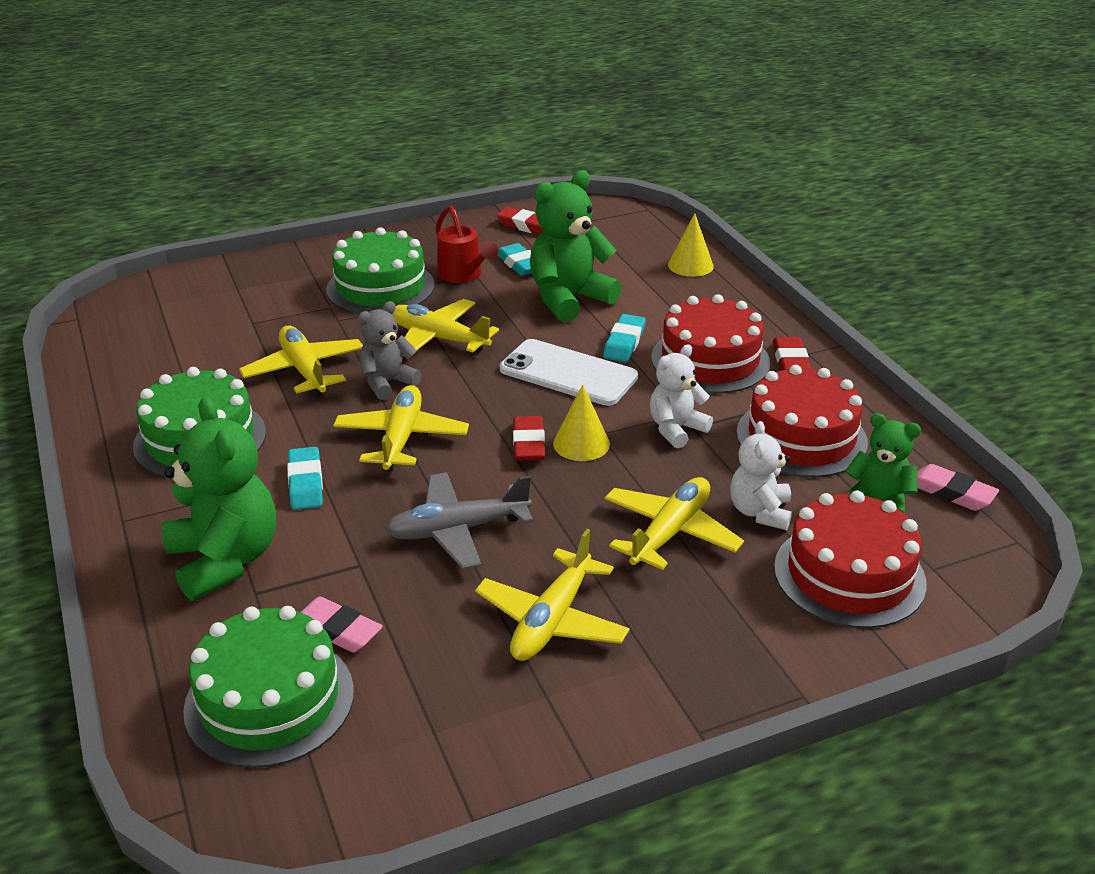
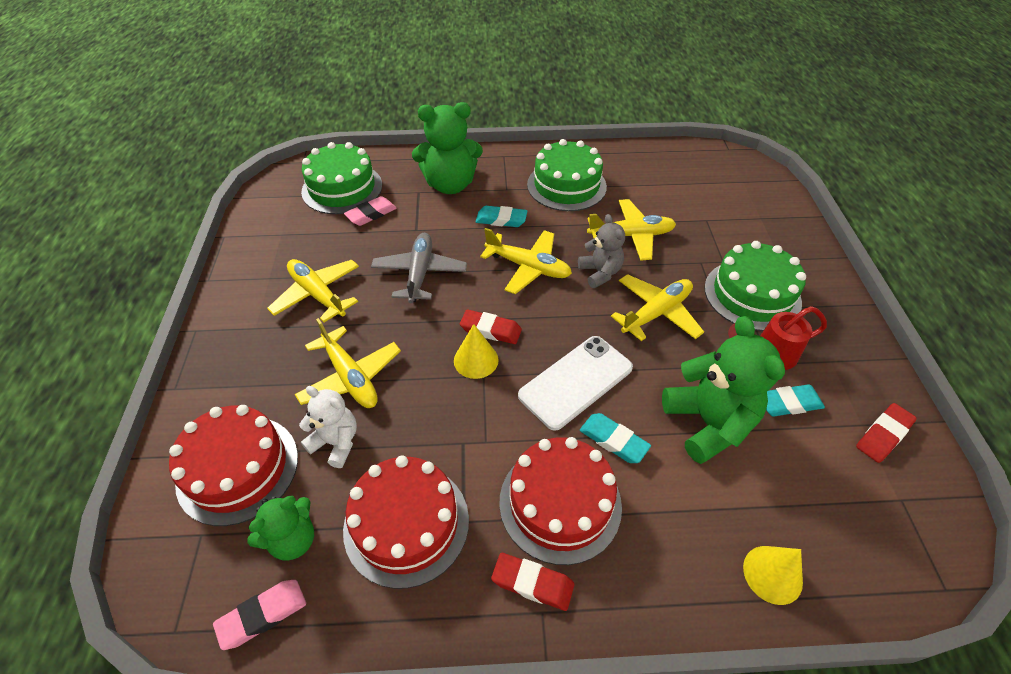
camera: 110 degrees right, 15 degrees up
white teddy bear [650,344,713,448] -> none

